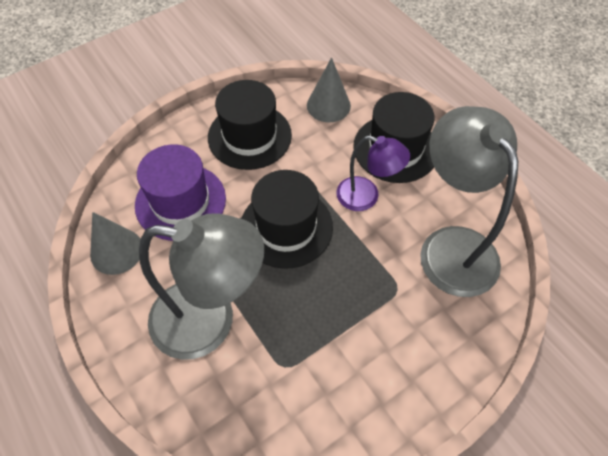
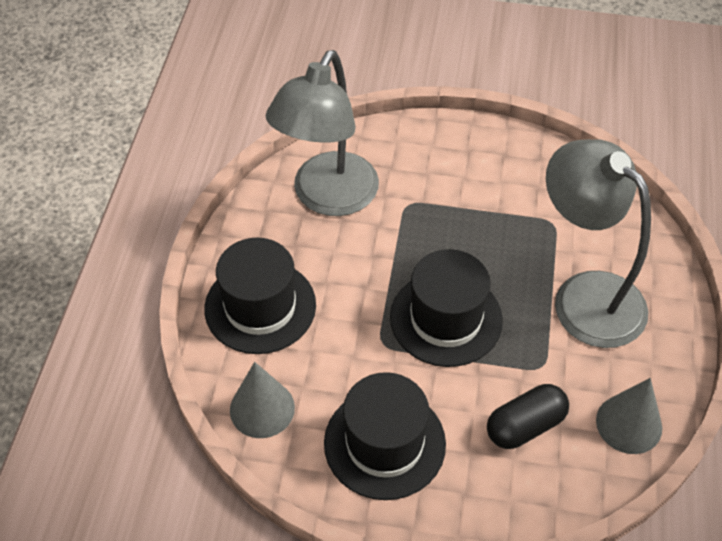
camera: 135 degrees left, 5 degrees down
purple hat [135,145,226,241] -> black capsule [487,384,569,449]
purple lamp [336,135,410,211] -> none

